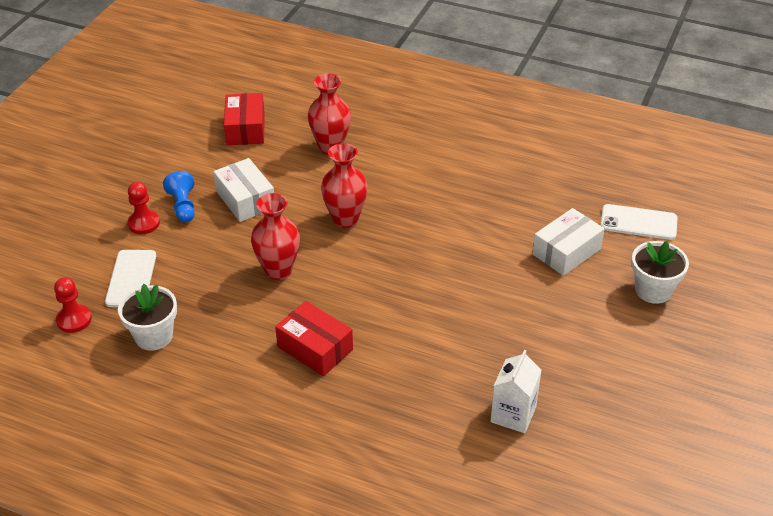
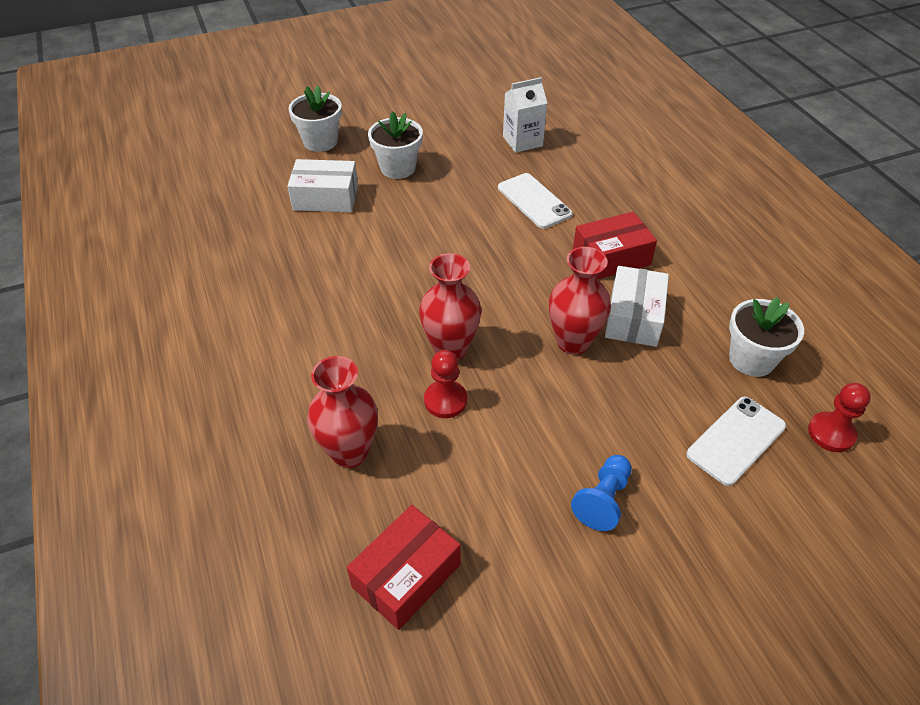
camera: 135 degrees left, 5 degrees up
red pawn [127,182,160,234] -> red pawn moved to [424,350,467,418]
white box [214,158,274,222] -> white box moved to [605,266,669,347]
red box [275,301,353,376] -> red box turned 75 degrees clockwise [573,212,657,280]
white phone [601,204,677,240] -> white phone moved to [498,173,573,229]
none -> white flower pot [368,111,423,179]

